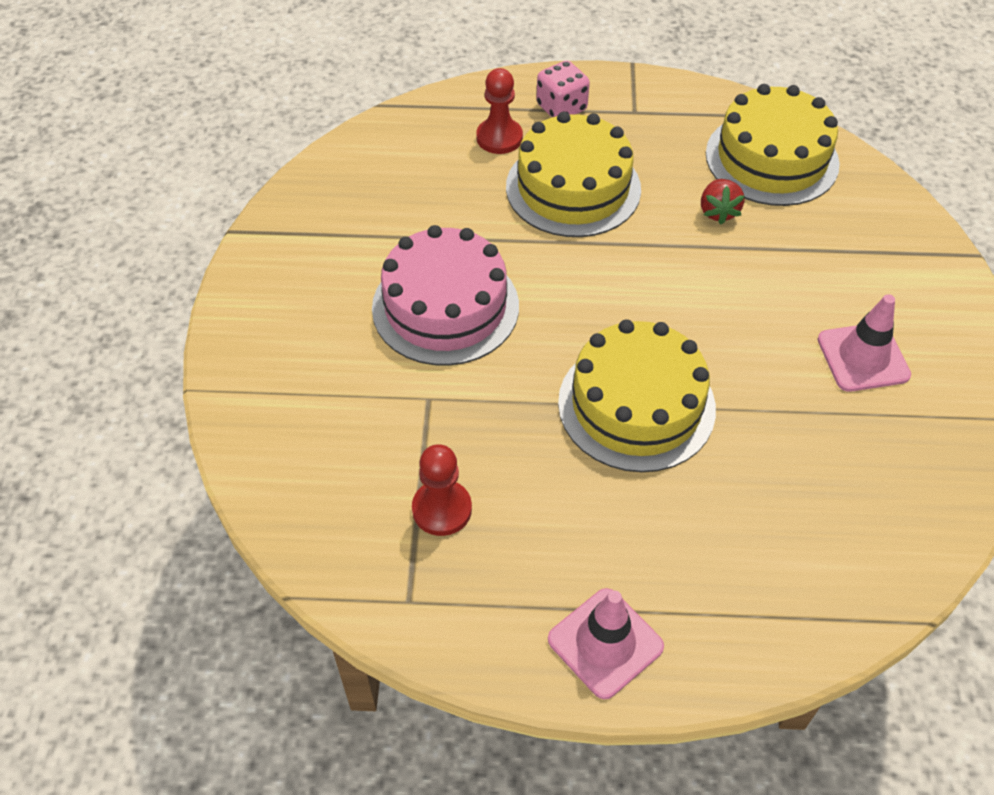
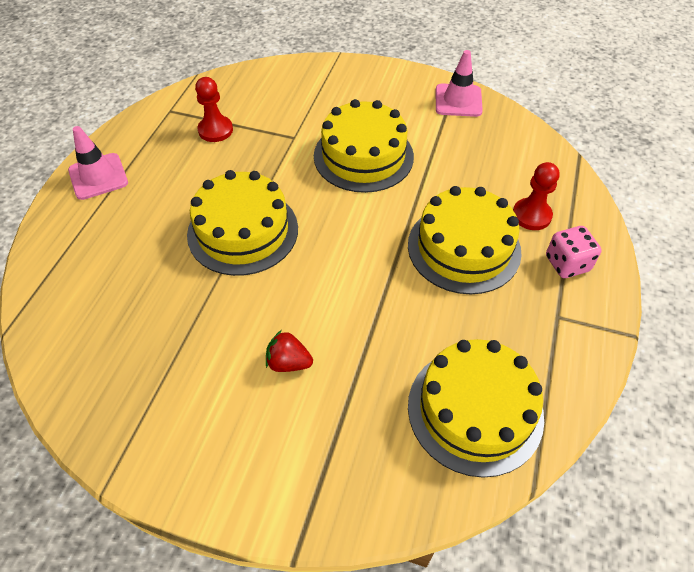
camera: 105 degrees right, 0 degrees up
pink cake [372,225,519,366] -> yellow cake [314,99,414,193]
red strawberry [701,179,745,224] -> red strawberry moved to [266,330,313,372]
pink traffic cone [818,294,911,392] -> pink traffic cone moved to [436,50,483,117]

